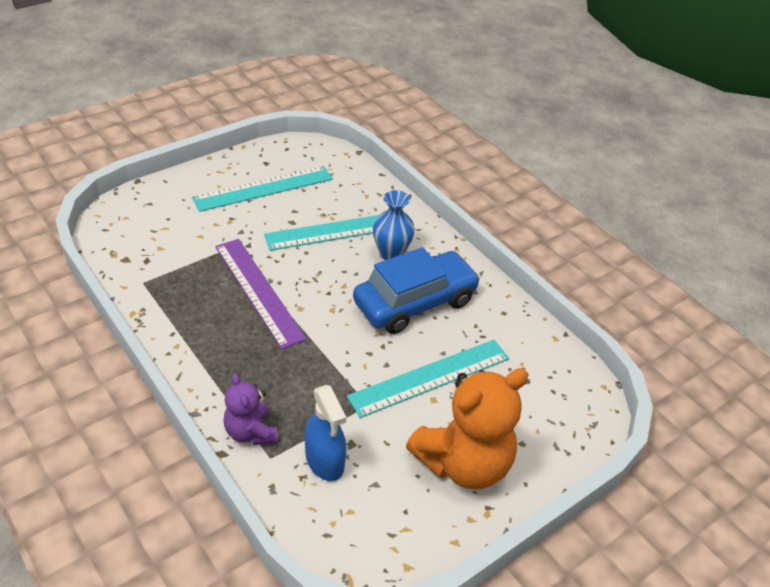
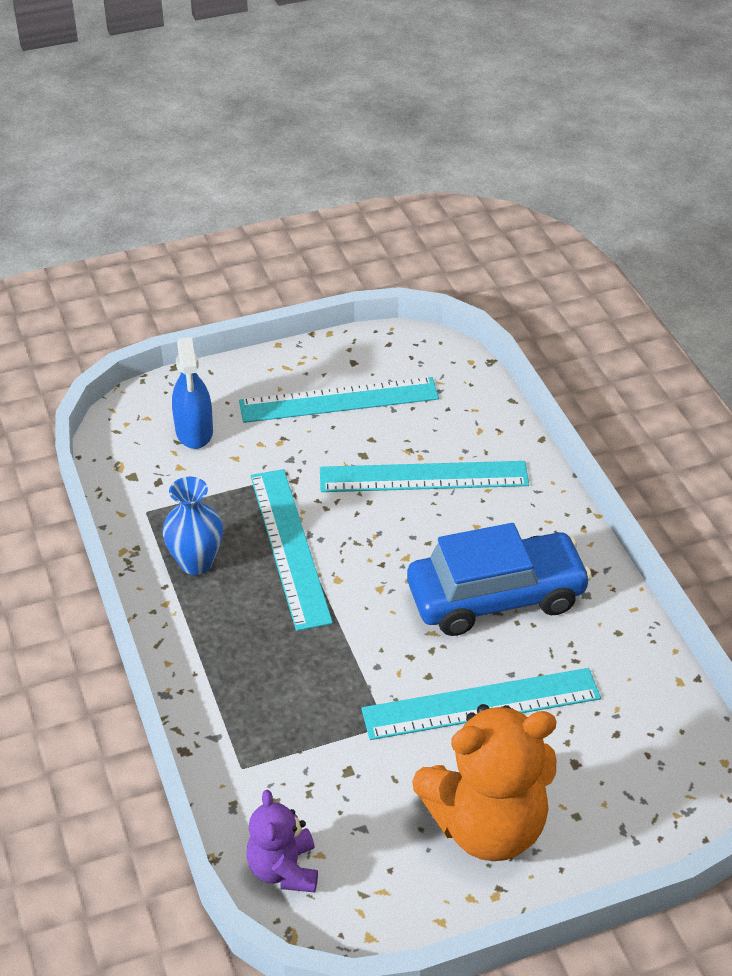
camera: 20 degrees right, 0 degrees up
purple ruler [215,239,307,349] -> turquoise ruler [251,469,333,631]
purple teddy bear [223,373,278,445] -> purple teddy bear moved to [246,790,318,892]
blue spray bottle [305,385,346,481] -> blue spray bottle moved to [172,337,213,449]
blue vase [373,190,415,260] -> blue vase moved to [162,477,223,575]

